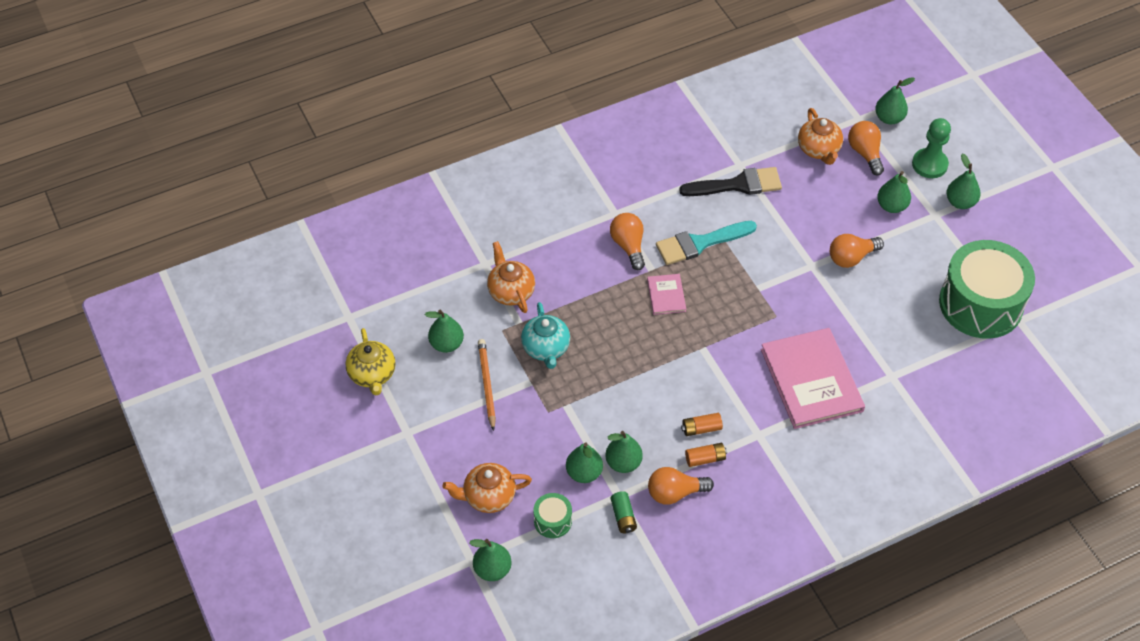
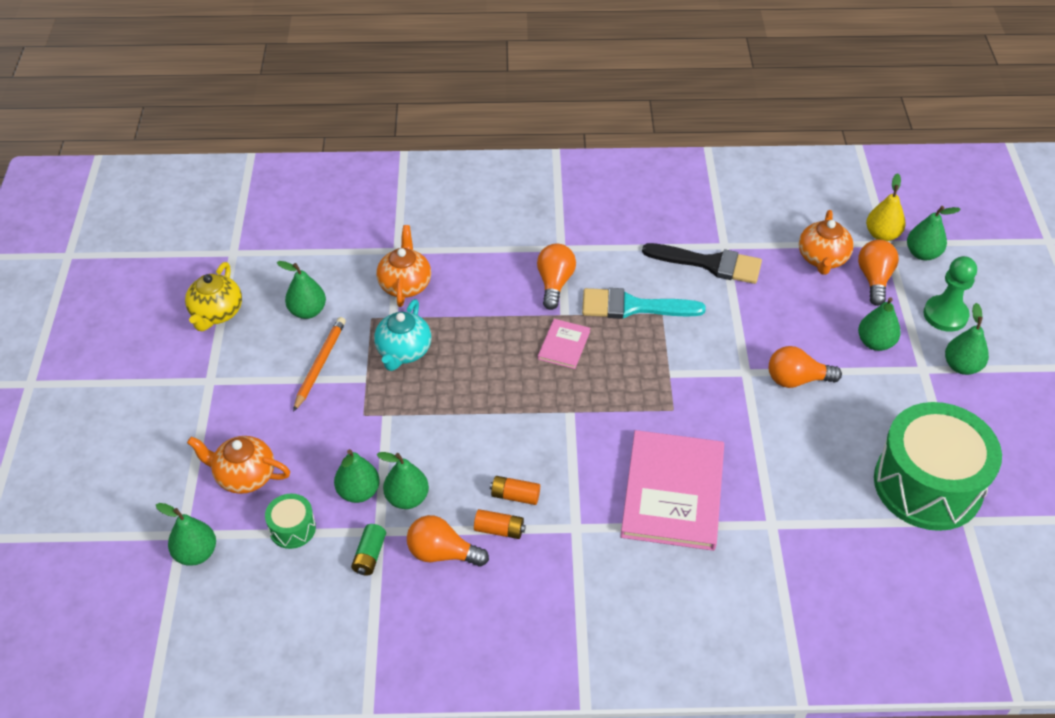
camera: 25 degrees right, 5 degrees down
none -> yellow pear [866,173,906,241]

